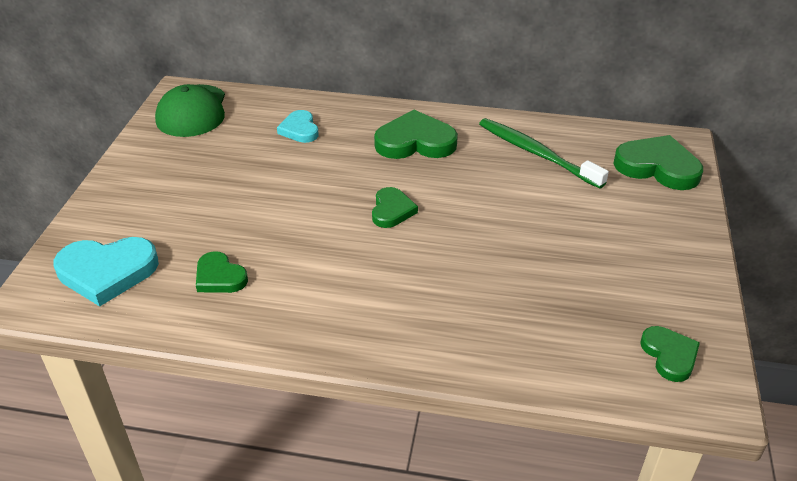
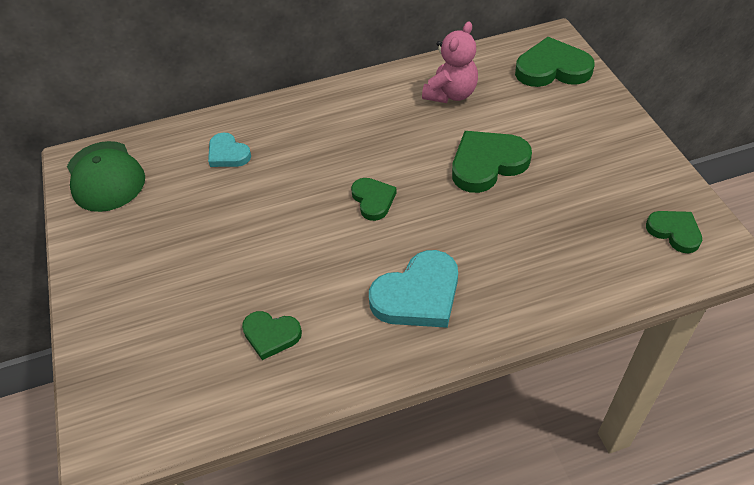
camera: 25 degrees left, 10 degrees up
turquoise heart [54,237,159,306] -> turquoise heart moved to [369,250,458,328]
green heart [374,110,458,159] -> green heart moved to [452,131,532,193]
green toothbrush [479,118,609,189] -> pink teddy bear [422,22,478,103]

